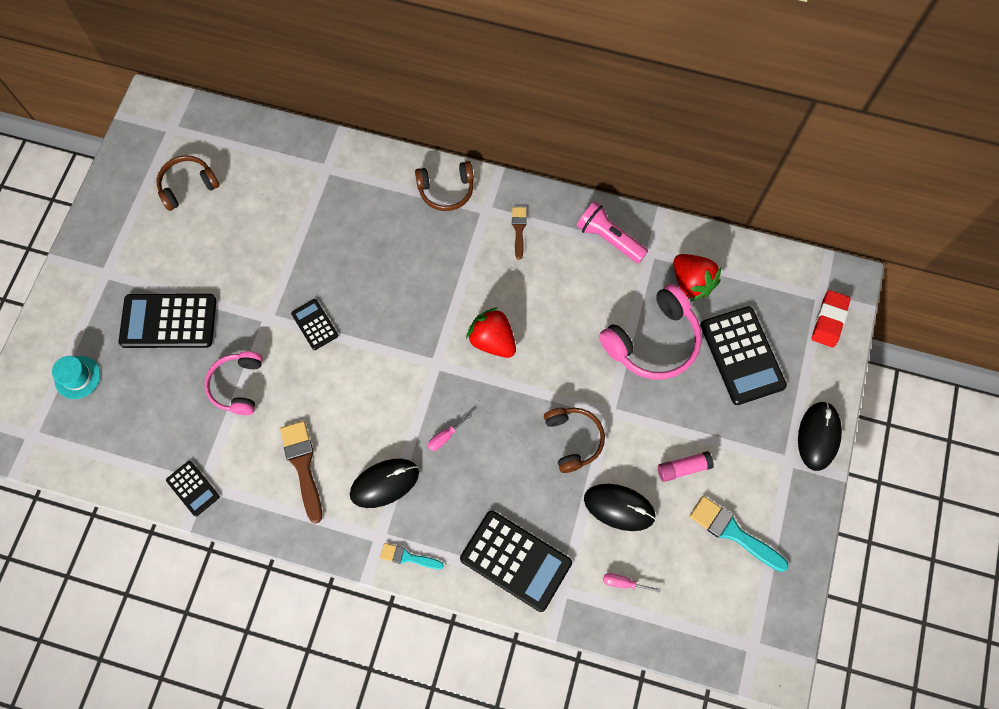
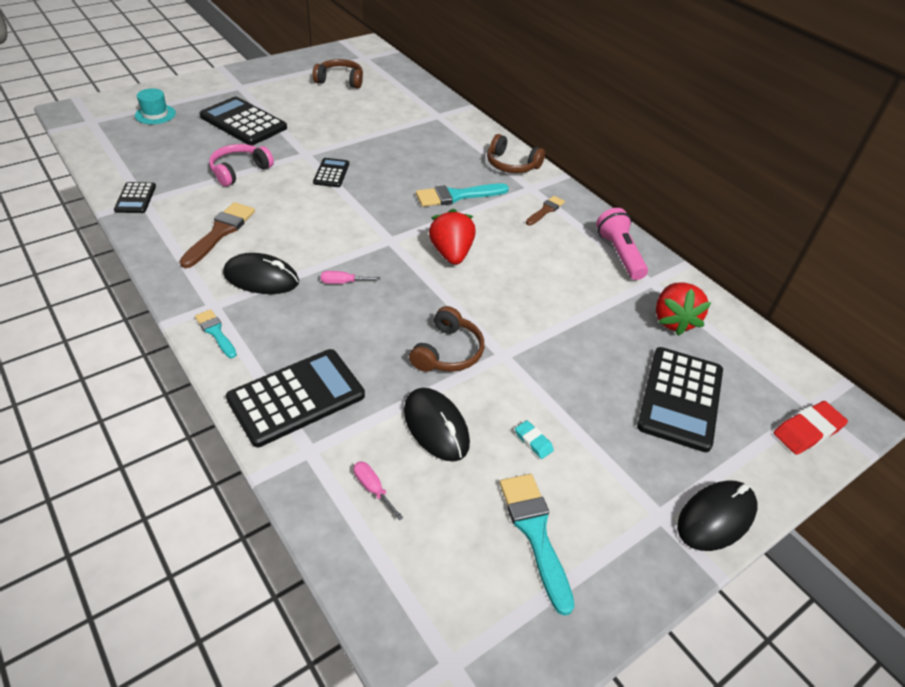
camera: 35 degrees right, 25 degrees down
black calculator [460,510,572,612] -> black calculator turned 105 degrees counterclockwise [226,349,365,447]
pink headphones [599,284,702,380] -> none
pink glue stick [658,451,714,482] -> turquoise eraser [515,420,554,459]
none -> turquoise brush [416,183,509,207]

